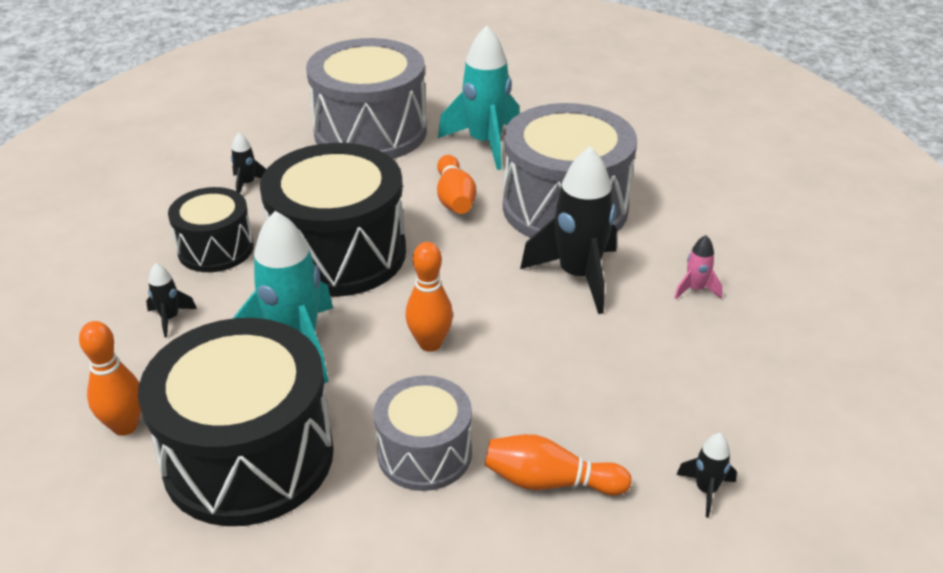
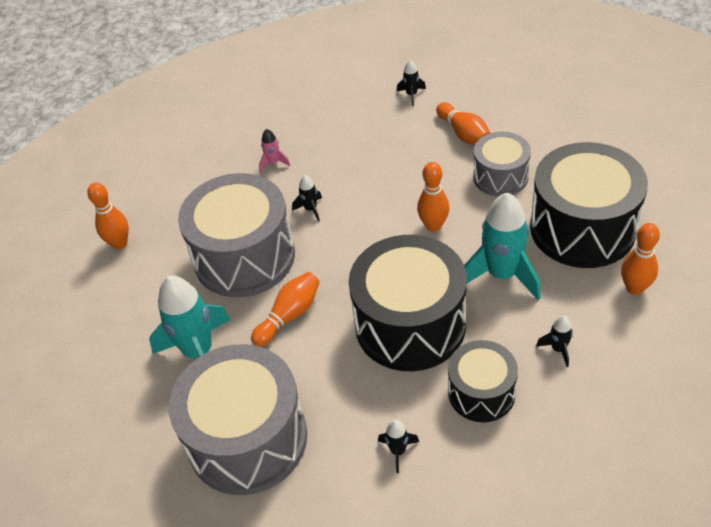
camera: 125 degrees left, 10 degrees up
black rocket [520,147,617,314] -> black rocket [292,175,322,222], size x0.45
none -> orange bowling pin [87,183,129,249]

